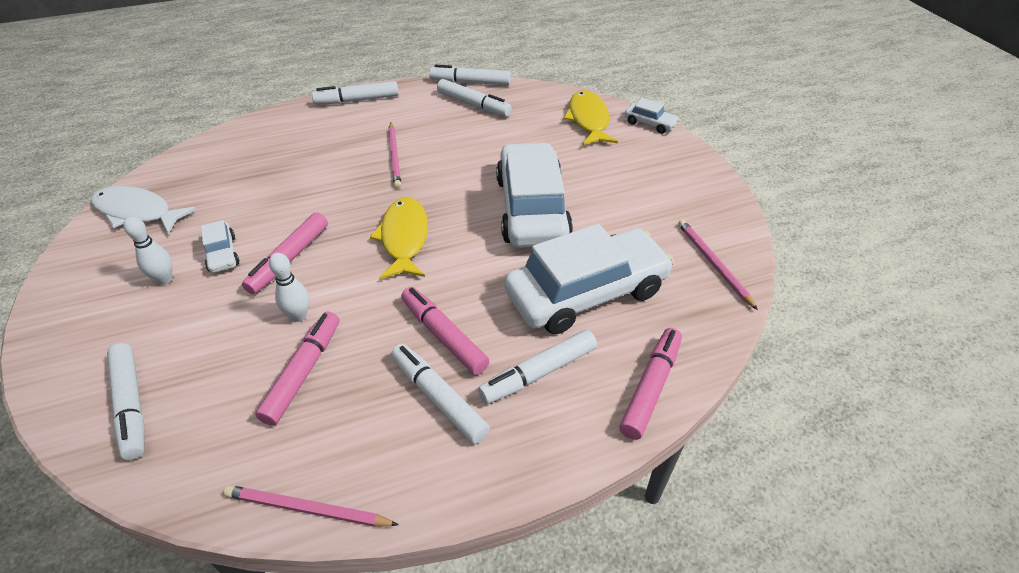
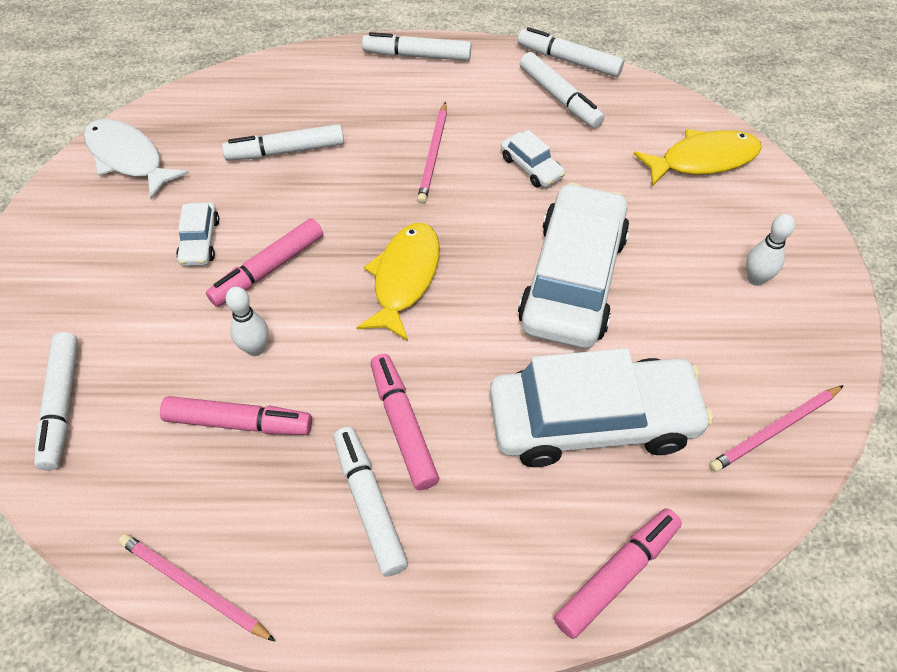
camera: 20 degrees right, 10 degrees up
white bowling pin [123,216,172,285] -> white bowling pin moved to [746,214,795,286]
pink marker [255,312,339,426] -> pink marker turned 60 degrees clockwise [160,396,312,435]
white marker [478,329,597,404] -> white marker moved to [222,124,344,161]
yellow fish [563,90,618,145] -> yellow fish turned 60 degrees clockwise [633,129,762,187]
white car [624,98,680,134] -> white car moved to [501,130,565,187]
pink pencil [678,220,758,310] -> pink pencil turned 120 degrees counterclockwise [709,385,844,472]

